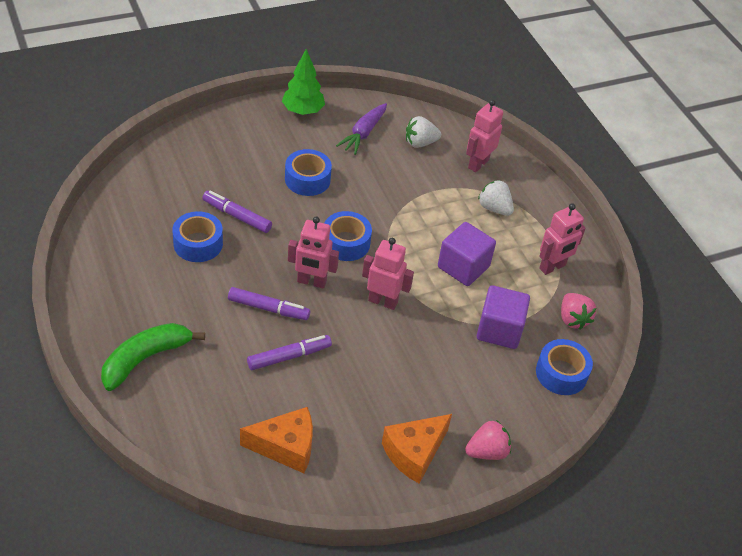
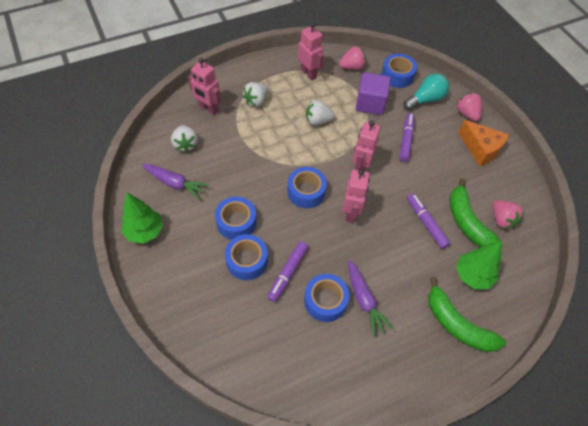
camera: 90 degrees left, 10 degrees up
purple marker [228,287,310,320] -> purple marker moved to [399,113,415,162]
orange cheese [240,407,313,473] -> pink strawberry [493,200,525,229]
purple cube [438,222,496,286] -> white strawberry [306,100,335,125]
none -> blue tape [225,234,268,280]
none -> purple carrot [348,260,394,337]
none -> turquoise light bulb [404,74,449,110]
none -> green banana [449,178,503,248]
none -> green tree [456,241,501,289]

